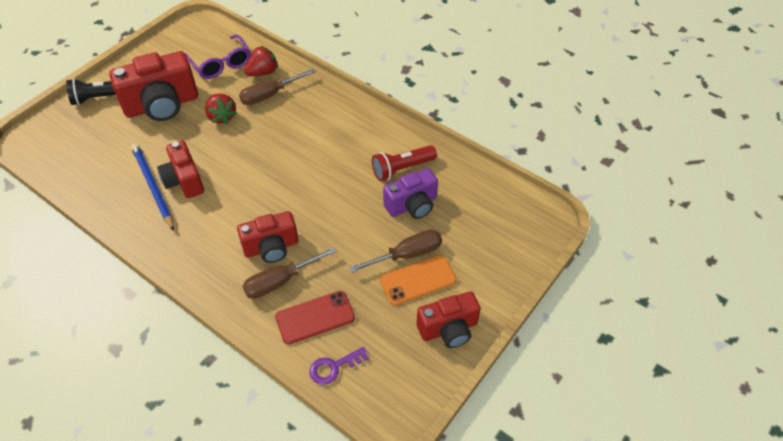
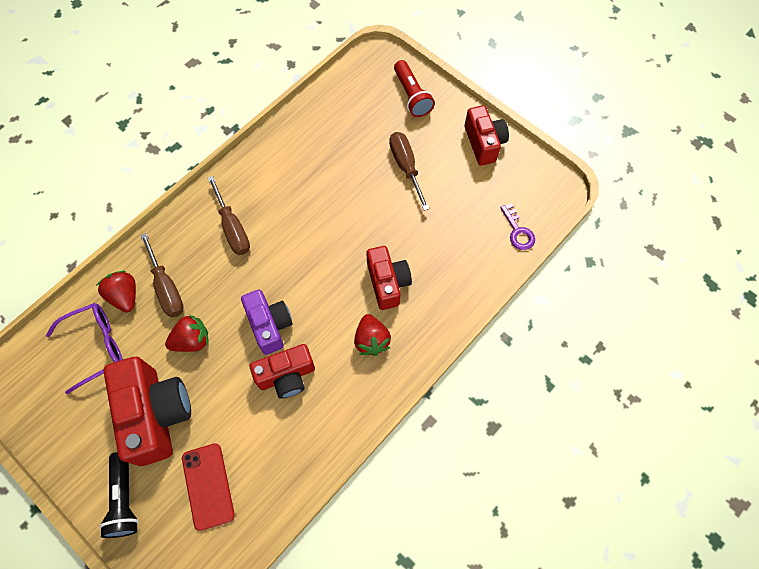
camera: 85 degrees left, 15 degrees up
blue pencil [131,144,174,231] -> none
brown screwdriver [243,247,337,299] -> brown screwdriver moved to [208,176,250,255]
red phone [275,291,355,344] -> red phone moved to [182,443,235,531]
red flashlight [372,145,437,181] -> red flashlight moved to [394,60,435,117]
orange phone [380,255,456,305] -> none
purple camera [383,168,438,219] -> purple camera moved to [241,290,293,355]
none -> red strawberry [354,314,391,356]

